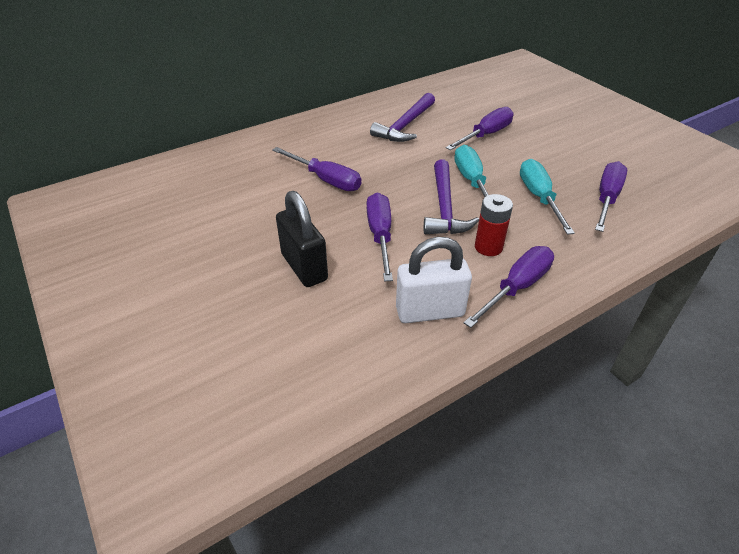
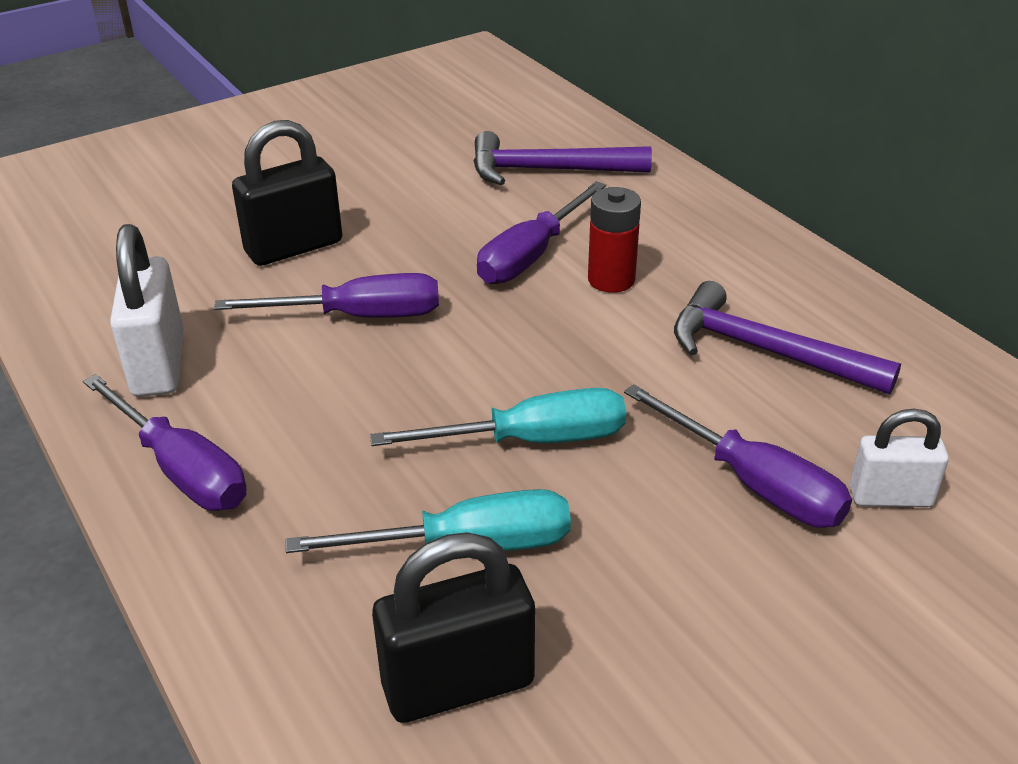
camera: 90 degrees right, 5 degrees down
purple hammer [424,159,479,234] -> purple hammer moved to [473,131,652,185]
red battery [475,194,513,256] -> red battery moved to [588,187,641,293]
purple screwdriver [595,161,627,232] -> black padlock [372,532,535,723]
none -> white padlock [850,409,949,507]

